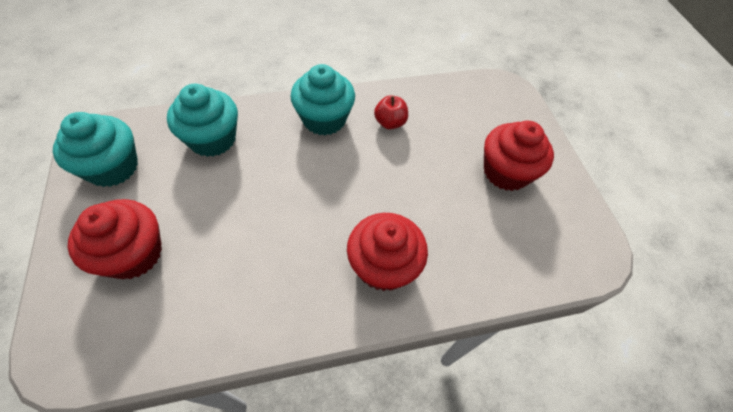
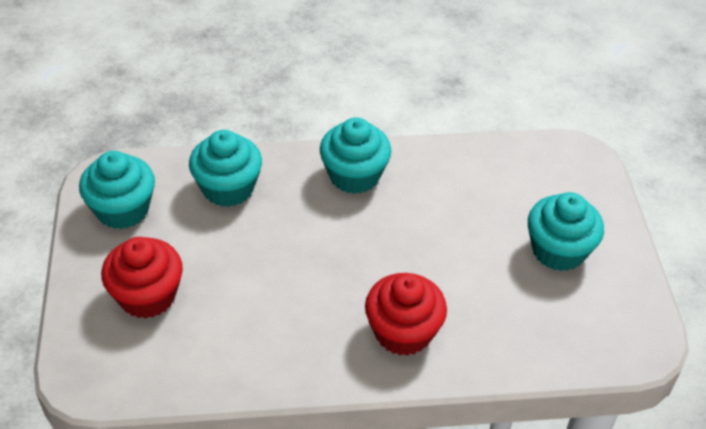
camera: 10 degrees right, 10 degrees down
red apple [374,95,408,130] -> none
red cupcake [484,121,554,191] -> turquoise cupcake [528,192,604,271]

